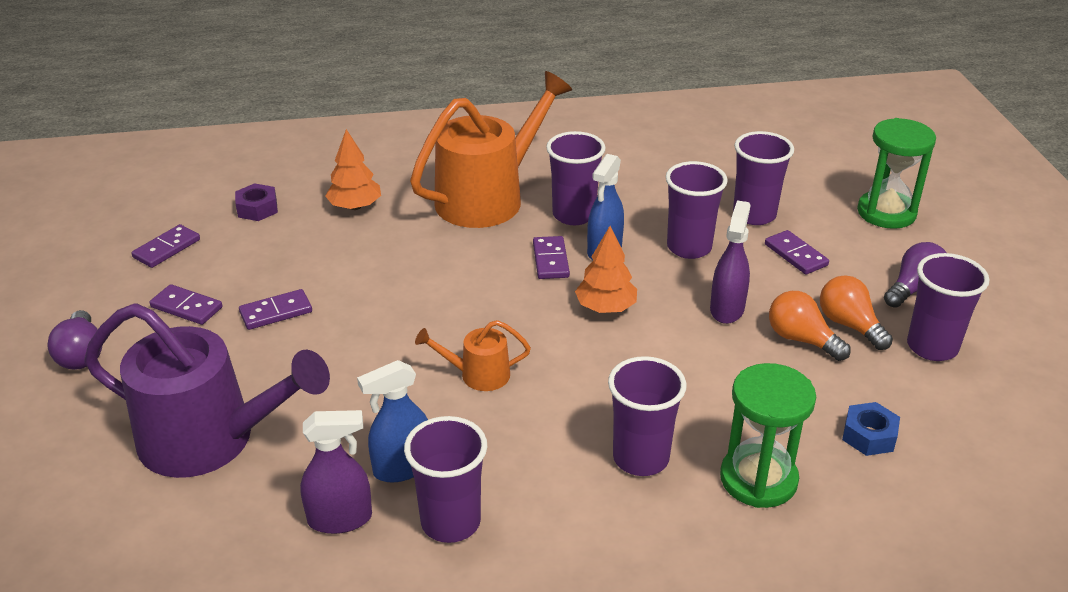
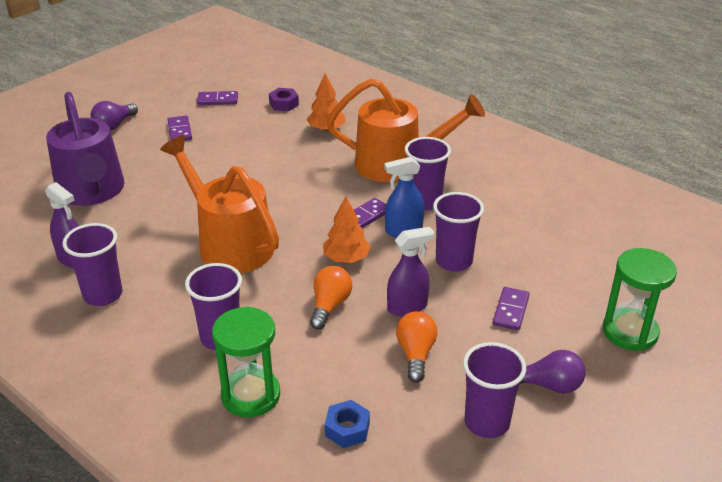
camera: 50 degrees right, 0 degrees up
purple domino [239,289,312,330] -> none
blue spray bottle [357,360,428,483] -> none
orange watering can [415,320,531,391] -> orange watering can [160,135,279,273], size x2.19
purple cup [733,131,794,225] -> none
orange light bulb [820,275,893,350] -> orange light bulb moved to [310,266,352,330]

